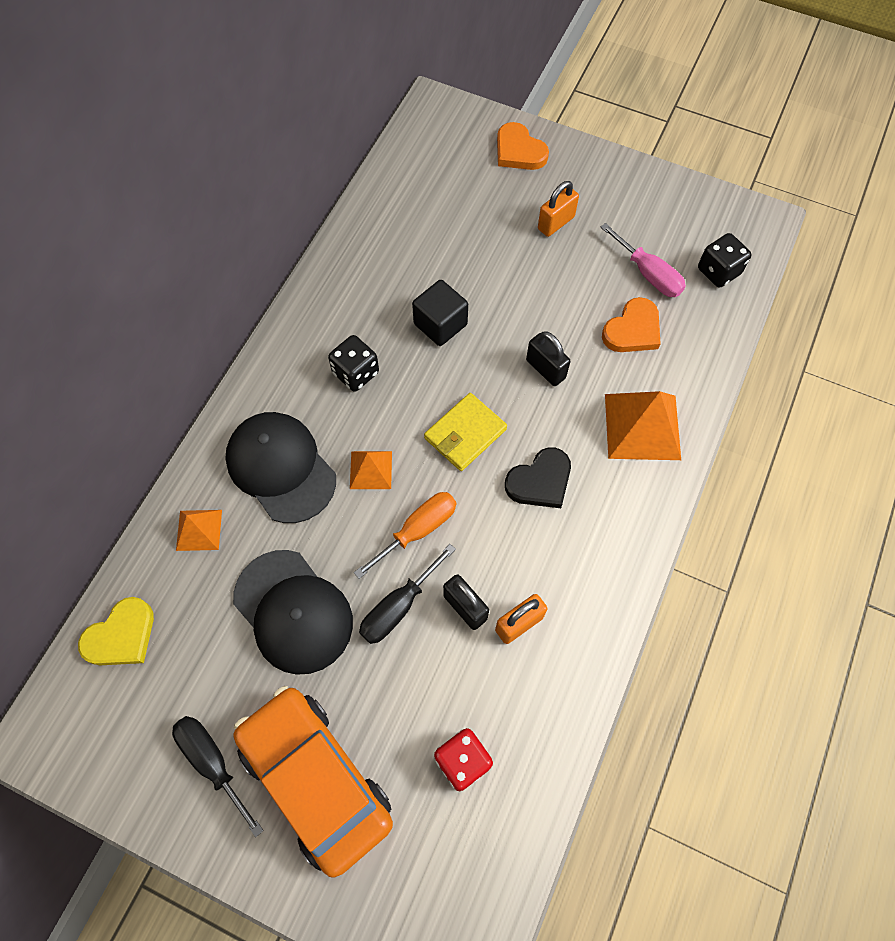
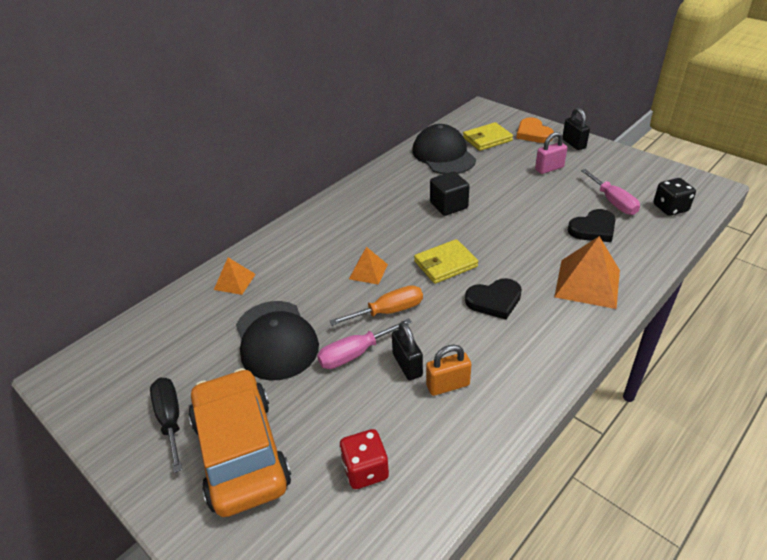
camera: 20 degrees right, 25 degrees down
yellow heart [78,597,154,666] -> none
black cap [225,412,336,523] -> black cap moved to [412,124,476,174]
black dice [328,335,379,392] -> none
black screwdriver [359,544,456,644] -> pink screwdriver [317,318,412,369]
black padlock [526,331,570,386] -> black padlock moved to [563,108,590,150]
orange padlock [538,181,579,237] -> pink padlock [535,132,567,174]
orange heart [602,297,661,352] -> black heart [568,209,616,242]
none -> yellow wallet [463,122,513,151]

